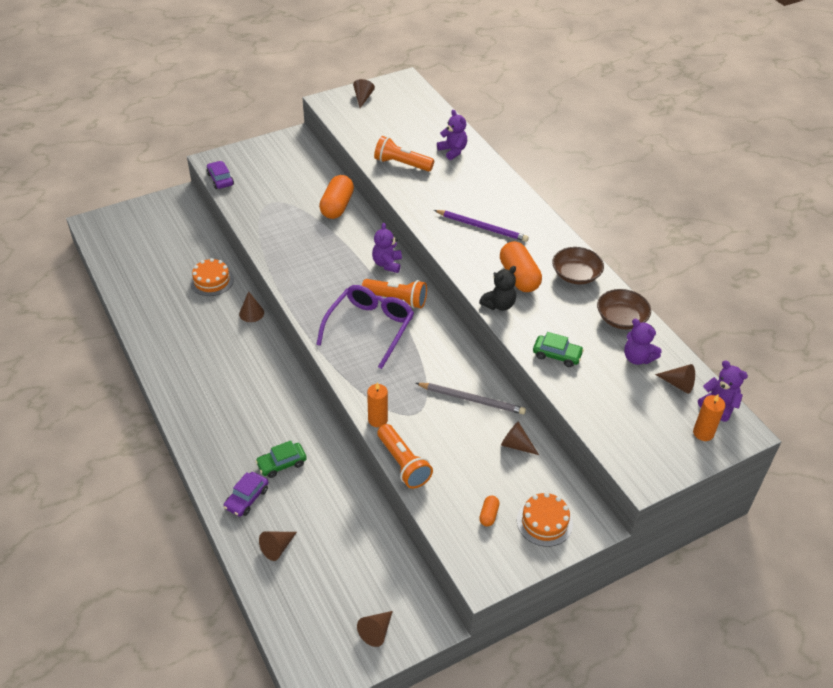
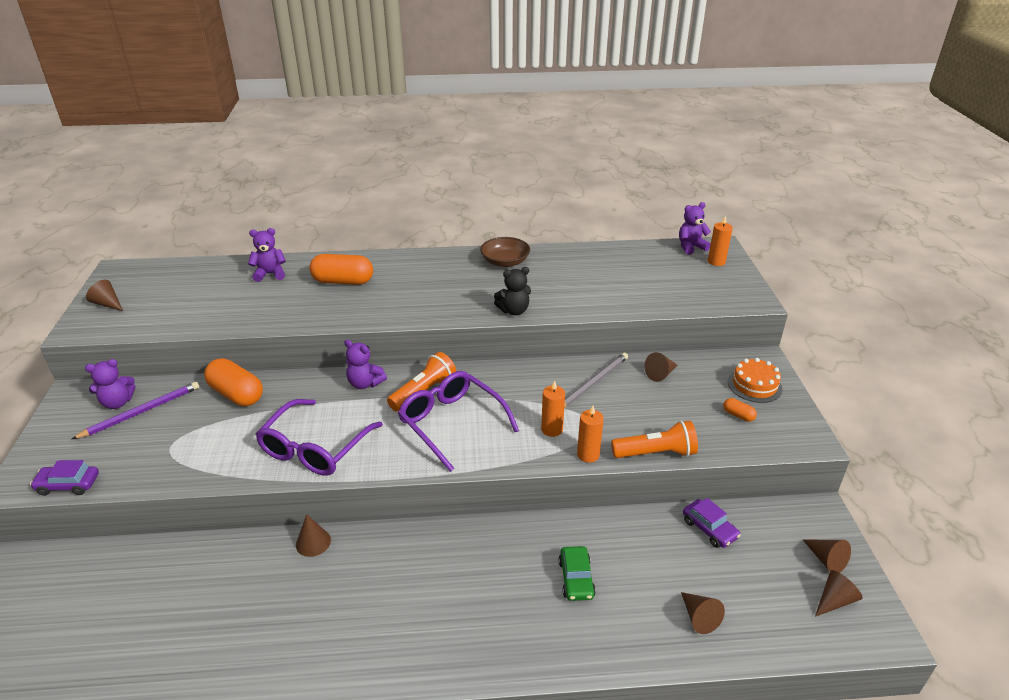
camera: 65 degrees left, 10 degrees down
orange cake [190,258,234,296] -> none
purple car [224,472,269,517] -> purple car moved to [683,498,741,548]
orange flashlight [374,136,434,172] -> none
purple pencil [434,210,529,242] -> purple pencil moved to [72,382,199,439]
black teddy bear [479,266,516,311] -> black teddy bear turned 90 degrees clockwise [494,267,531,315]
orange capsule [500,241,542,292] -> orange capsule moved to [309,254,373,285]
green car [533,332,584,367] -> none
brown bowl [597,289,651,330] -> none
purple teddy bear [624,319,661,365] -> purple teddy bear moved to [85,359,135,409]
brown cone [655,364,695,394] -> brown cone moved to [815,570,863,617]
none -> purple glasses [256,399,383,476]
none -> orange candle [541,381,565,437]

